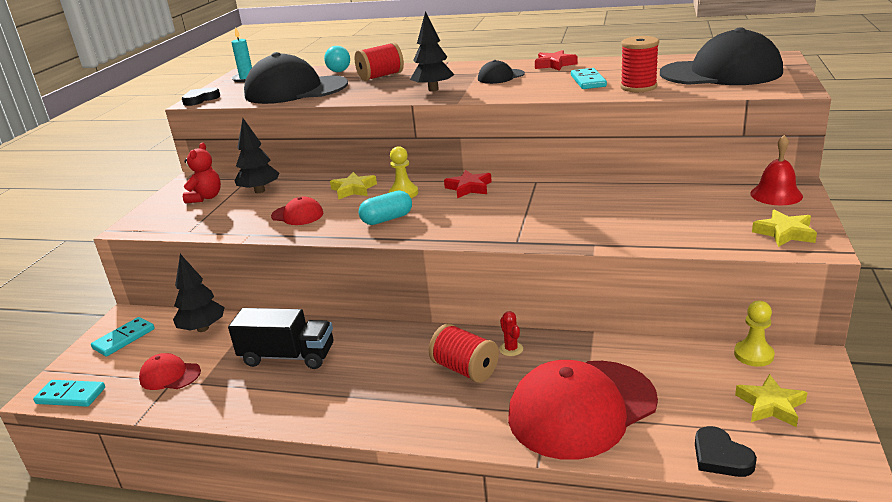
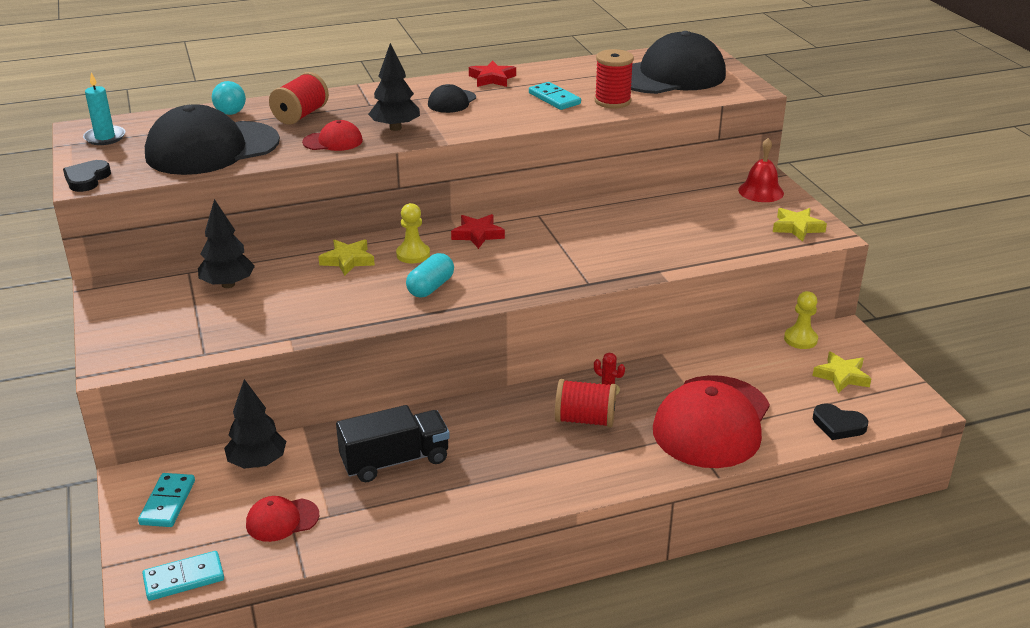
camera: 35 degrees left, 5 degrees up
red teddy bear [183,142,221,204] -> none
red cap [271,196,324,225] -> red cap moved to [302,120,363,151]

